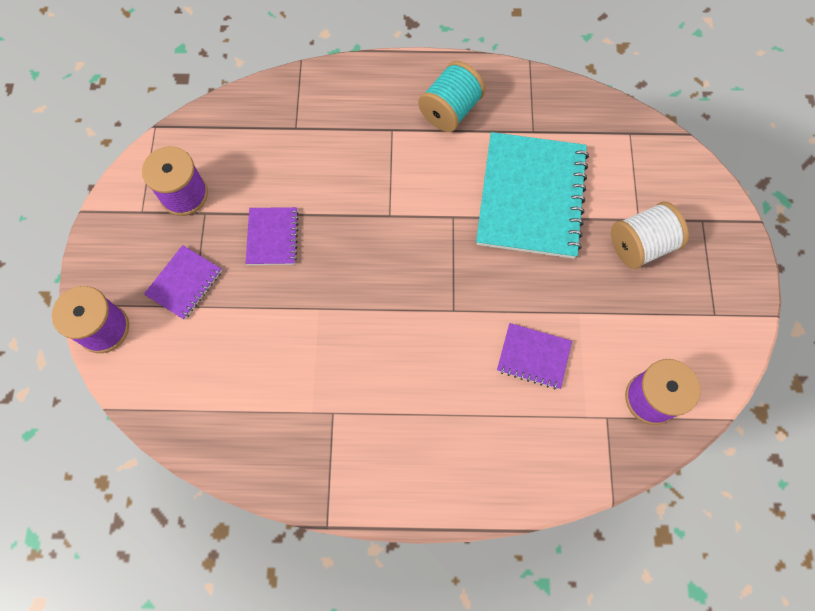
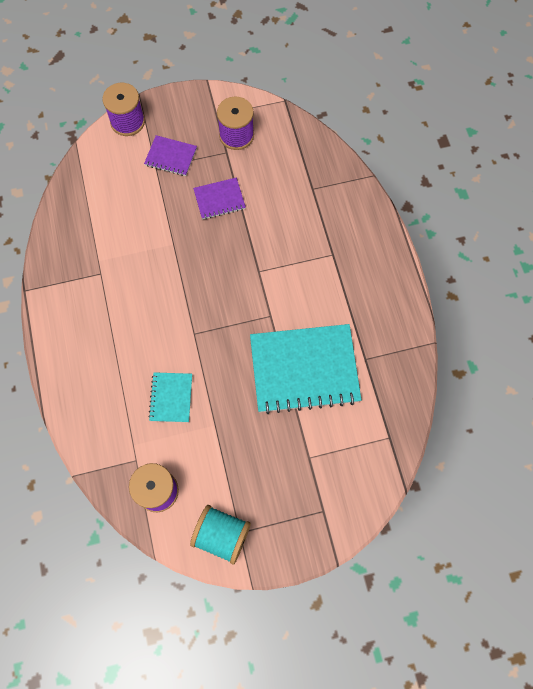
camera: 75 degrees right, 0 degrees up
turquoise spool [418,61,486,132] -> turquoise spool moved to [190,505,251,564]
purple notebook [497,323,572,389] -> turquoise notebook [148,372,192,422]
white spool [611,202,689,269] -> none

